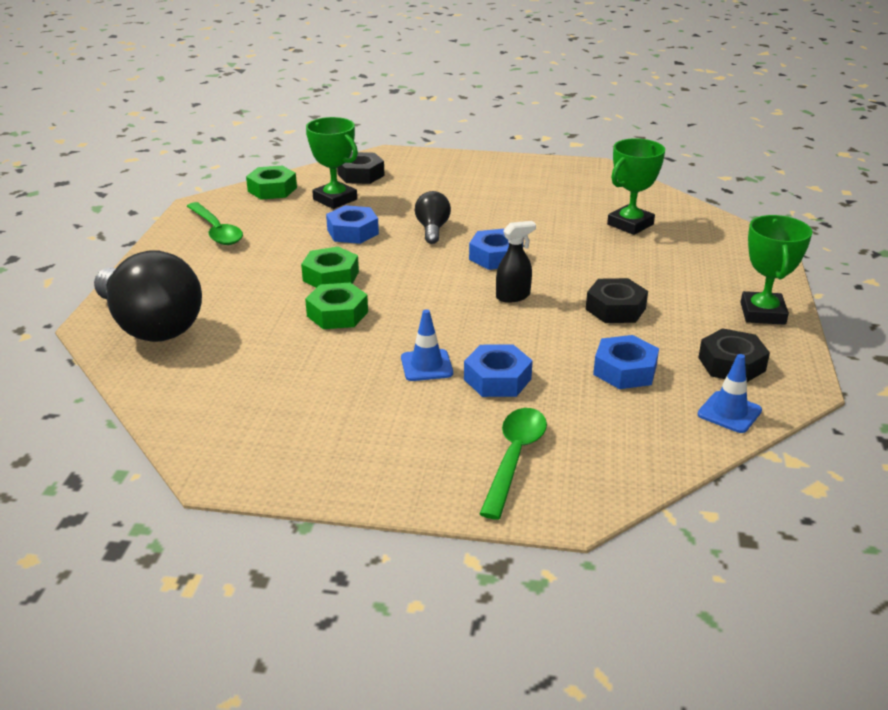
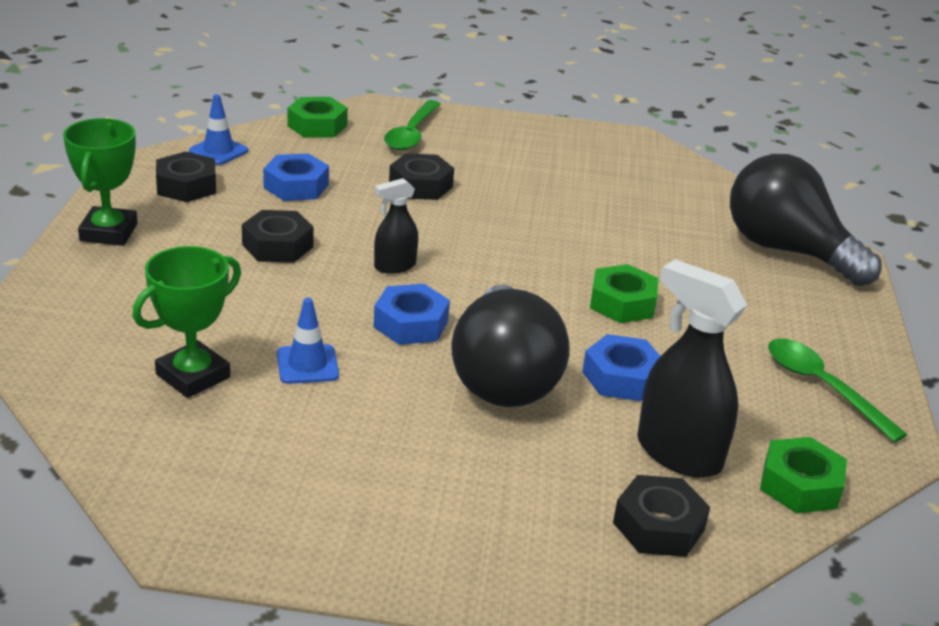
camera: 175 degrees right, 0 degrees up
green nut [305,283,368,329] -> green nut moved to [287,97,348,138]
green trophy [306,117,358,209] -> black spray bottle [637,259,747,478]
blue traffic cone [401,309,453,381] -> blue traffic cone moved to [277,298,339,384]
black light bulb [415,191,451,244] -> black light bulb [451,284,570,407], size x2.05
blue nut [464,344,533,397] -> black nut [389,153,454,200]

